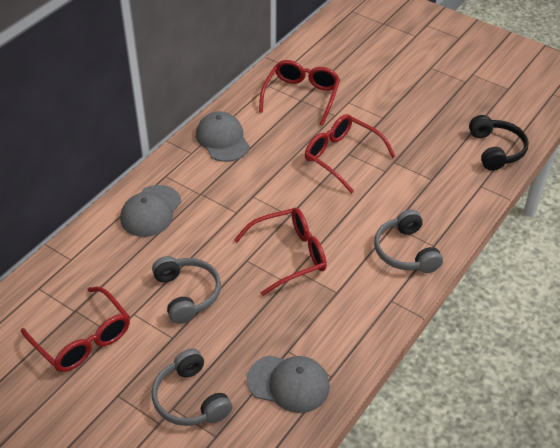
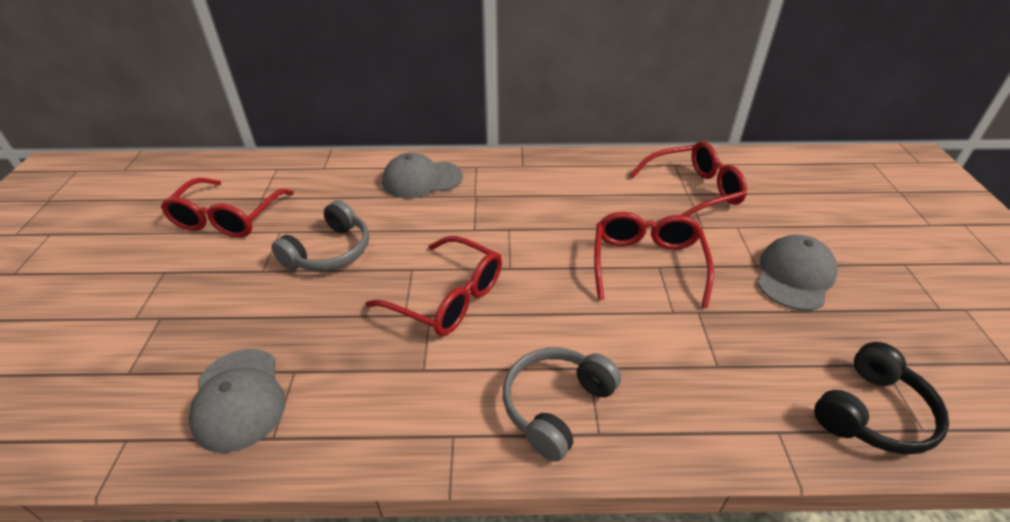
camera: 55 degrees right, 5 degrees down
grey headphones [152,348,232,426] -> none
grey cap [196,112,250,162] -> grey cap moved to [757,234,837,311]

